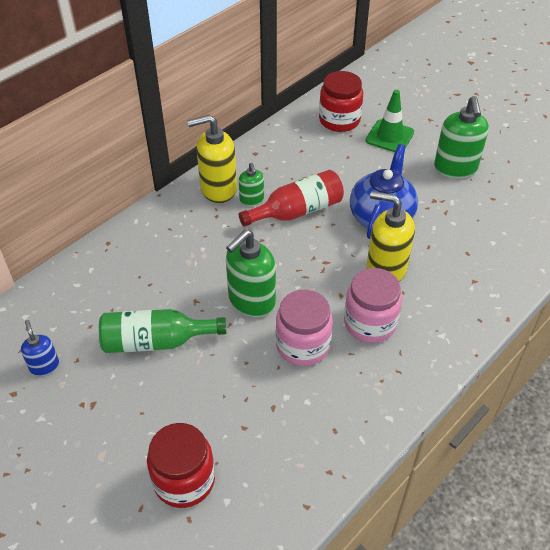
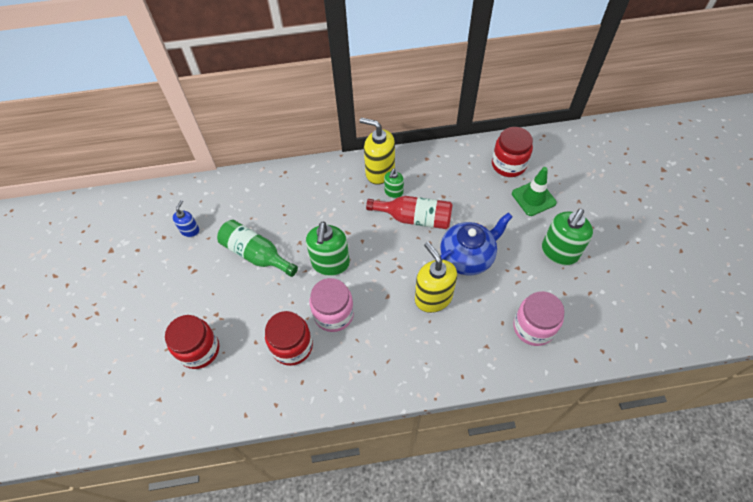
camera: 40 degrees right, 10 degrees up
green soap dispenser [226,230,276,317] -> green soap dispenser turned 75 degrees counterclockwise [306,221,350,276]
pink jar [344,268,402,343] -> pink jar moved to [513,291,564,346]
none -> red jar [265,311,313,366]

